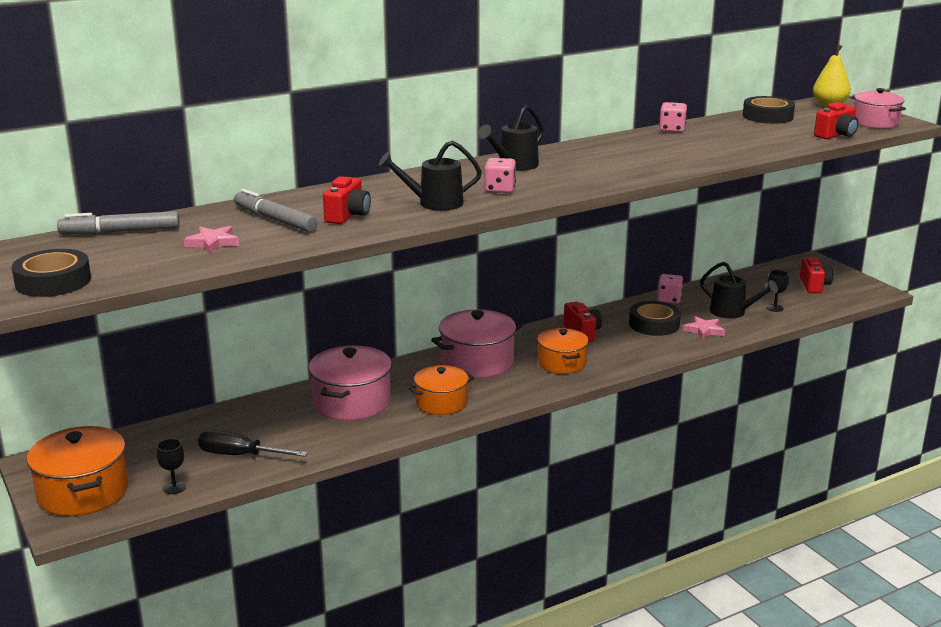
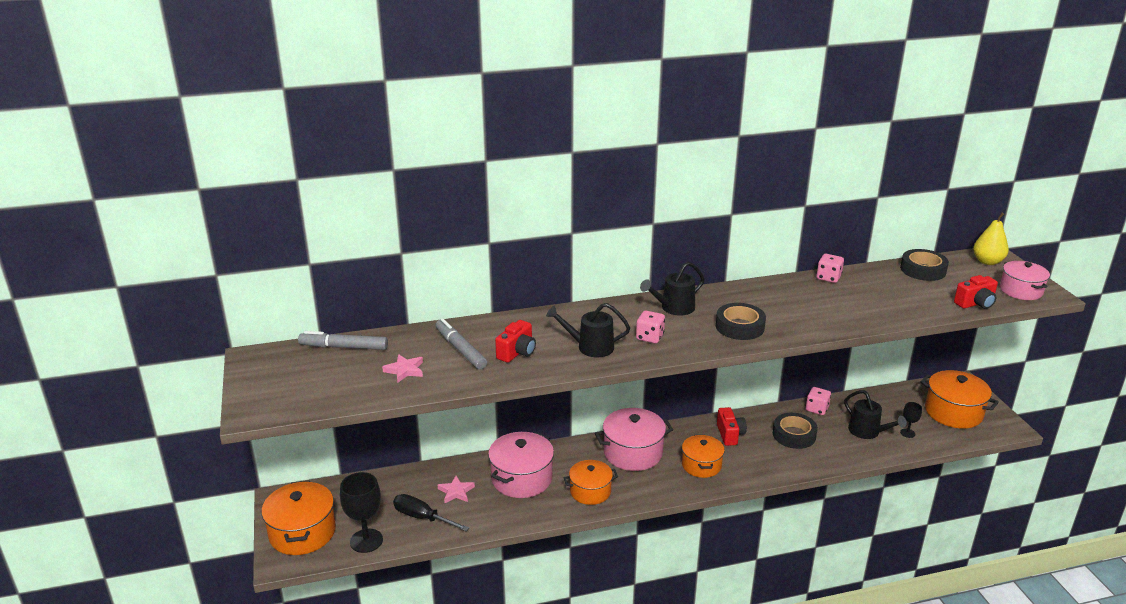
camera: 15 degrees right, 5 degrees up
black tape [12,249,91,297] -> black tape moved to [716,303,766,340]
black goblet [156,439,186,494] -> black goblet [340,472,383,553], size x1.94
pink star [683,316,725,340] -> pink star moved to [438,476,475,503]
red camera [800,257,833,293] -> orange pot [920,370,999,429]

